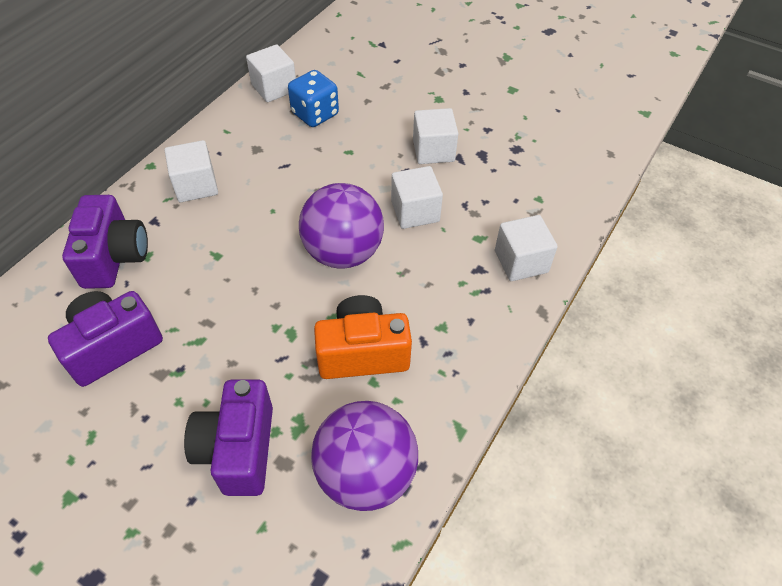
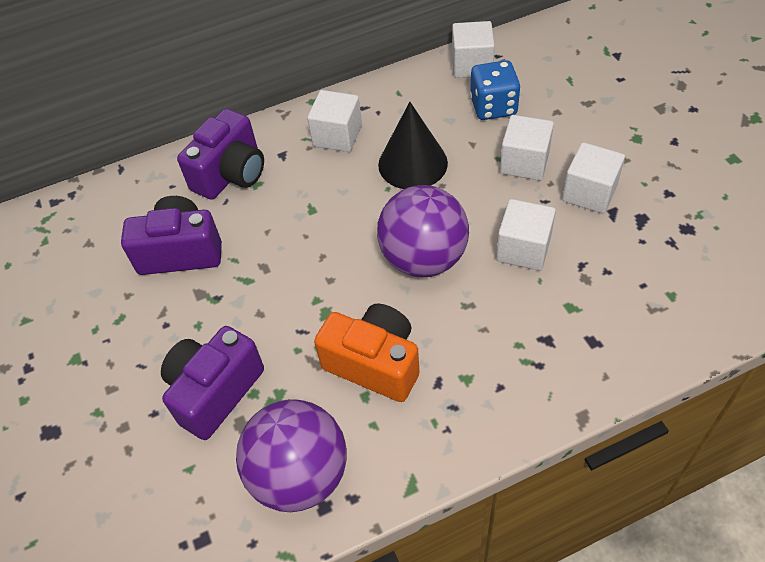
camera: 40 degrees right, 0 degrees up
white cube [495,215,558,281] -> white cube moved to [500,115,554,180]
none -> black cone [378,102,448,189]

